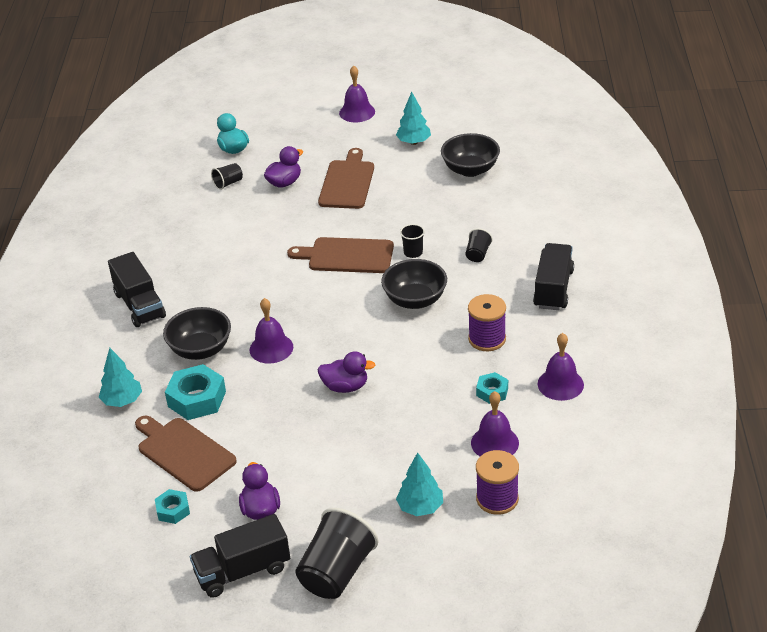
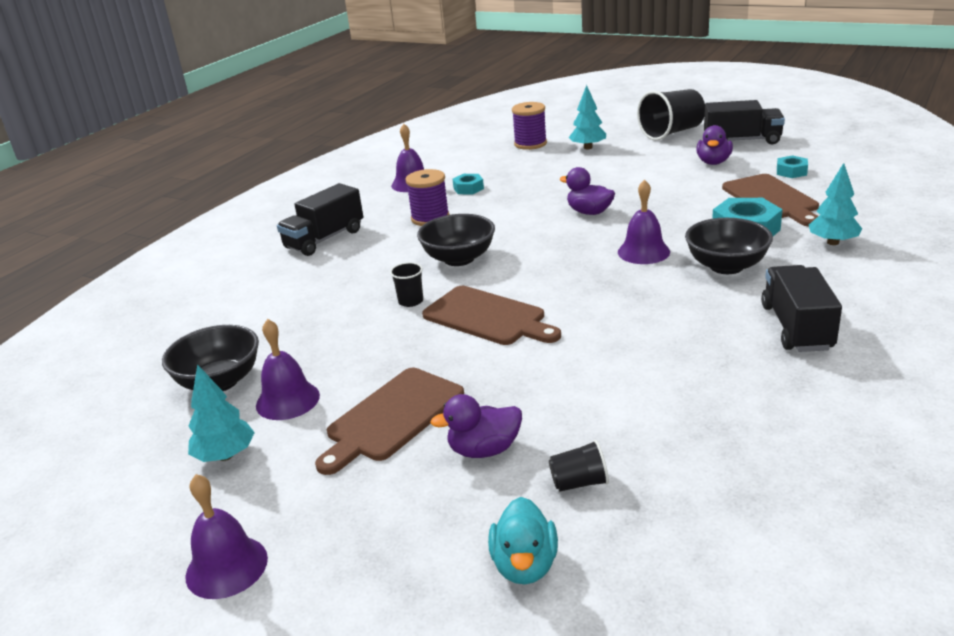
camera: 150 degrees left, 10 degrees down
black cup [465,228,493,262] -> none
purple bell [471,391,519,456] -> purple bell moved to [256,319,320,420]

